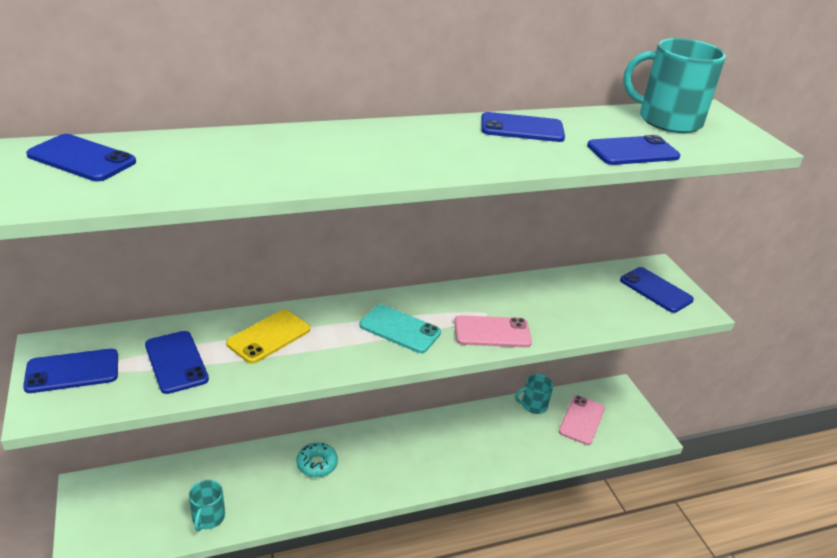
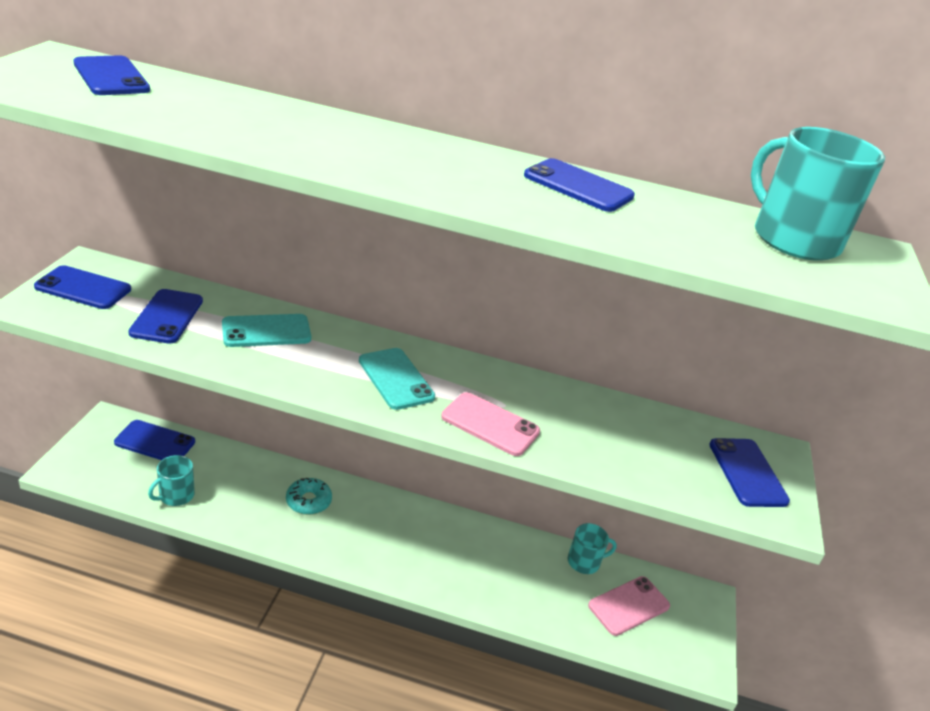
camera: 30 degrees right, 0 degrees up
yellow phone [226,309,310,364] -> turquoise phone [222,314,311,347]
turquoise mug [515,374,553,414] -> turquoise mug turned 150 degrees clockwise [568,523,617,574]
blue phone [587,135,680,165] -> blue phone moved to [114,420,195,460]

